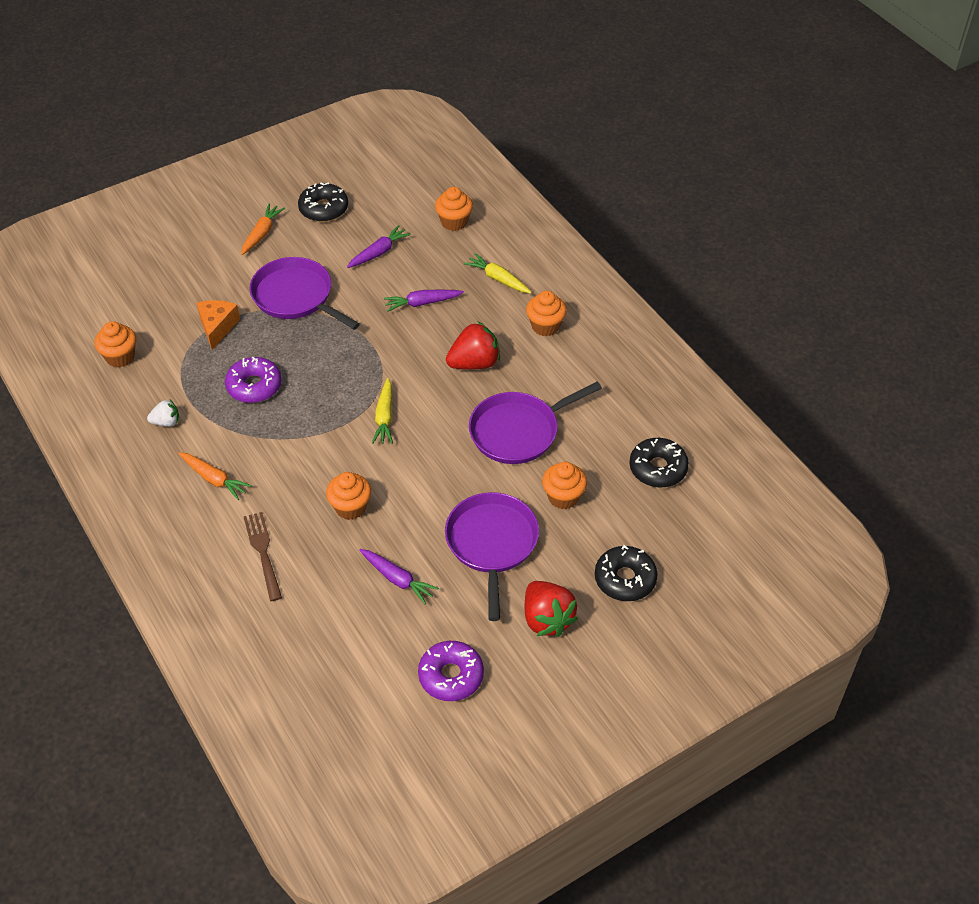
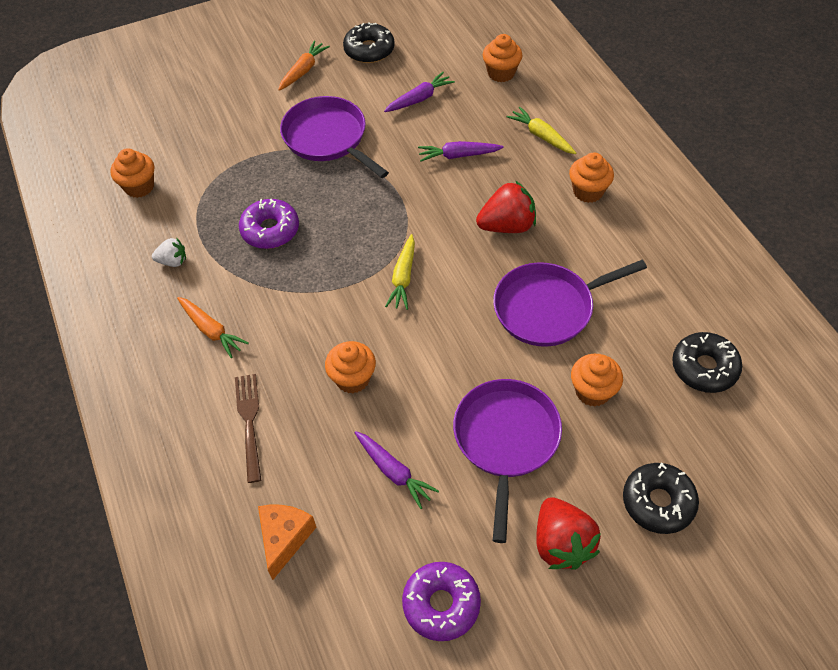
camera: 10 degrees right, 5 degrees up
orange cheese [197,300,240,350] -> orange cheese moved to [258,505,316,580]

